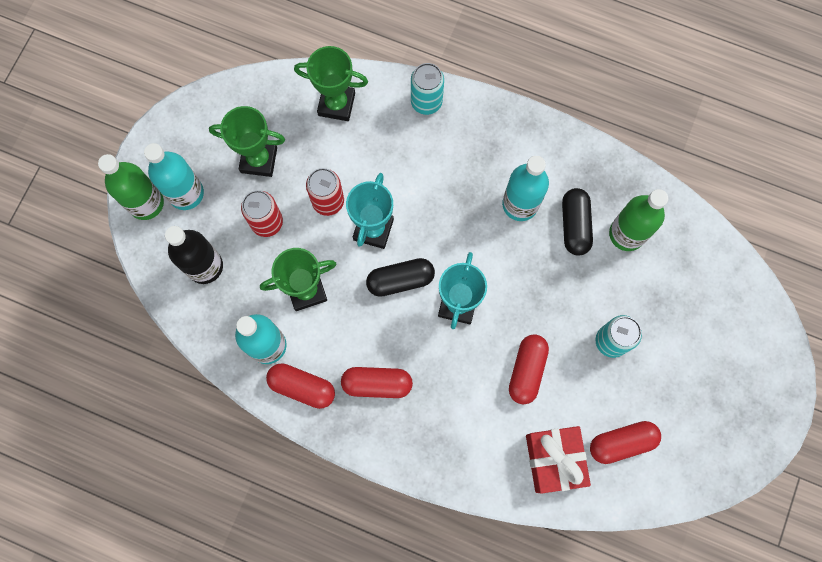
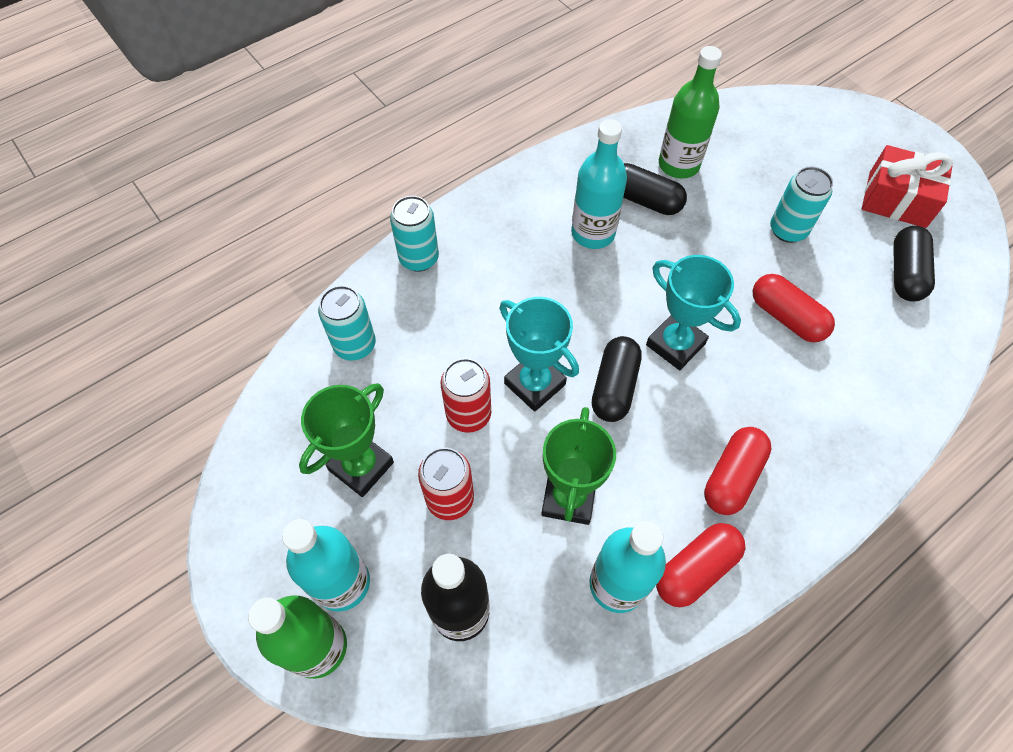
camera: 60 degrees left, 15 degrees down
green trophy [294,46,368,121] -> turquoise can [318,285,376,361]
red gift [526,426,591,494] -> red gift moved to [862,145,953,228]
red capsule [590,421,661,464] -> black capsule [893,226,935,302]

